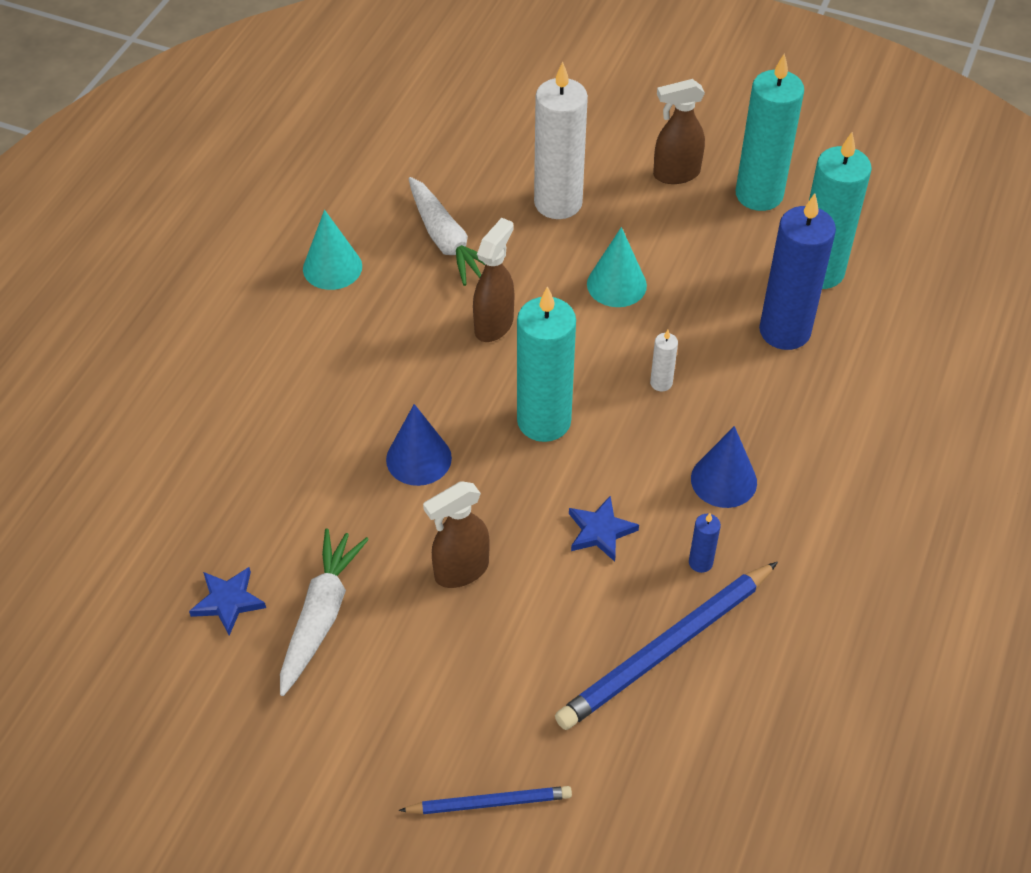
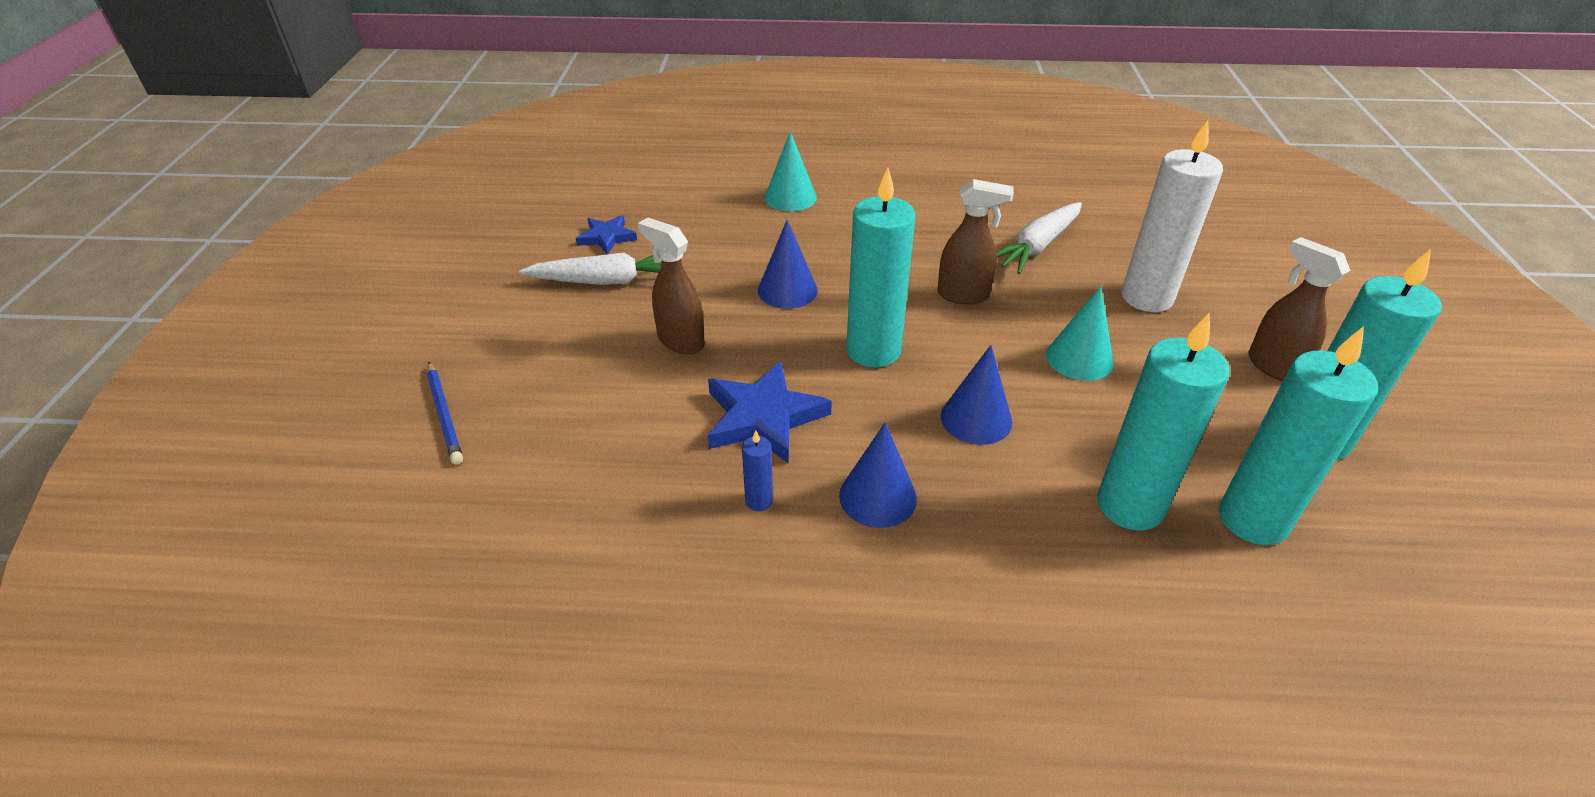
camera: 70 degrees right, 10 degrees down
turquoise cone [303,210,362,290] -> turquoise cone moved to [765,131,817,211]
blue pencil [555,562,778,730] -> none
blue star [569,496,639,562] -> blue star [707,361,832,464], size x1.70
white candle [650,330,678,391] -> blue cone [941,345,1012,445]
blue candle [759,193,836,350] -> turquoise candle [1097,313,1230,531]

